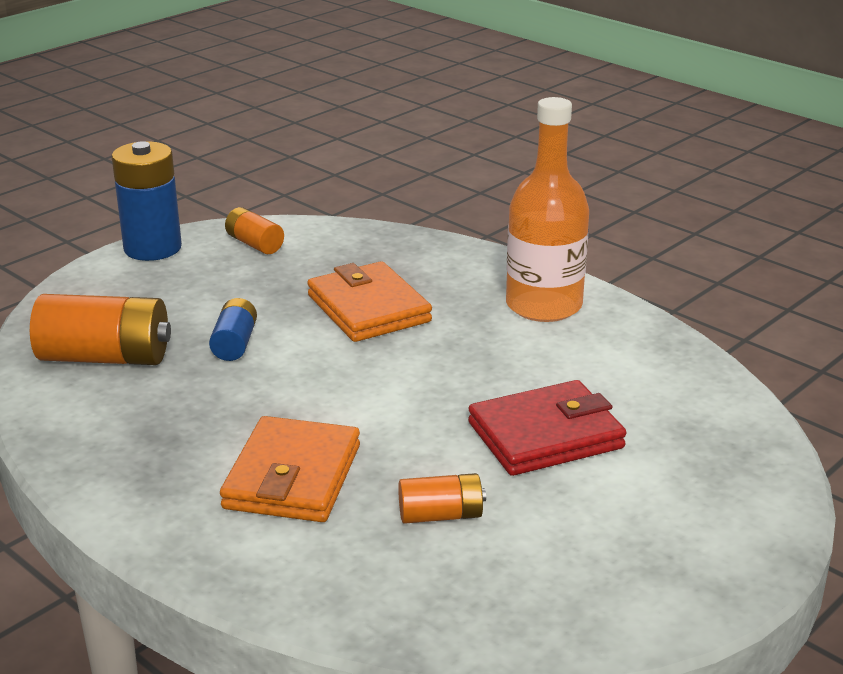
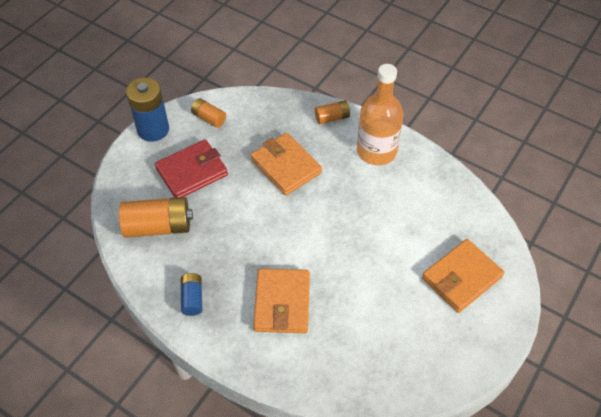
camera: 10 degrees left, 25 degrees up
blue battery [209,298,257,361] -> blue battery moved to [181,273,202,316]
orange battery [398,473,486,524] -> orange battery moved to [315,100,350,124]
red wallet [468,380,626,476] -> red wallet moved to [155,140,228,198]
none -> orange wallet [422,239,504,313]

